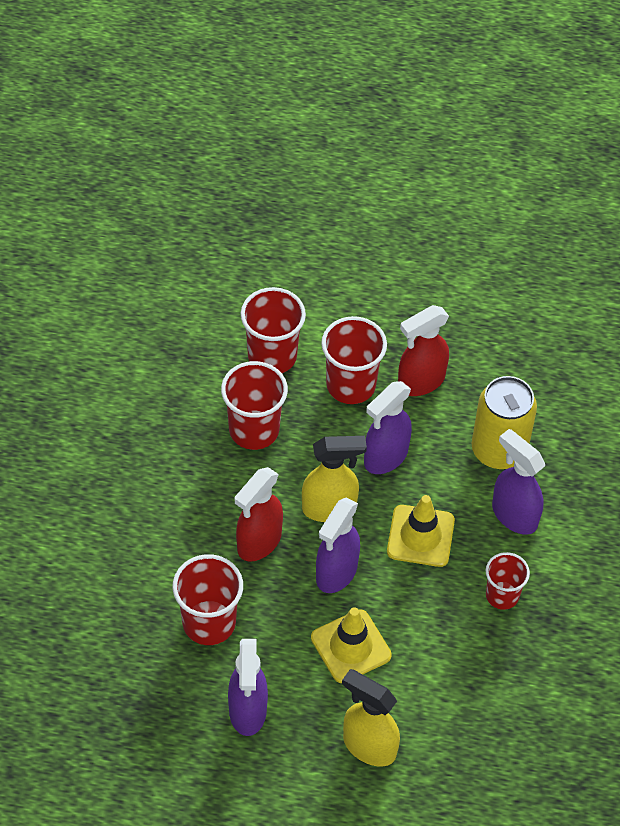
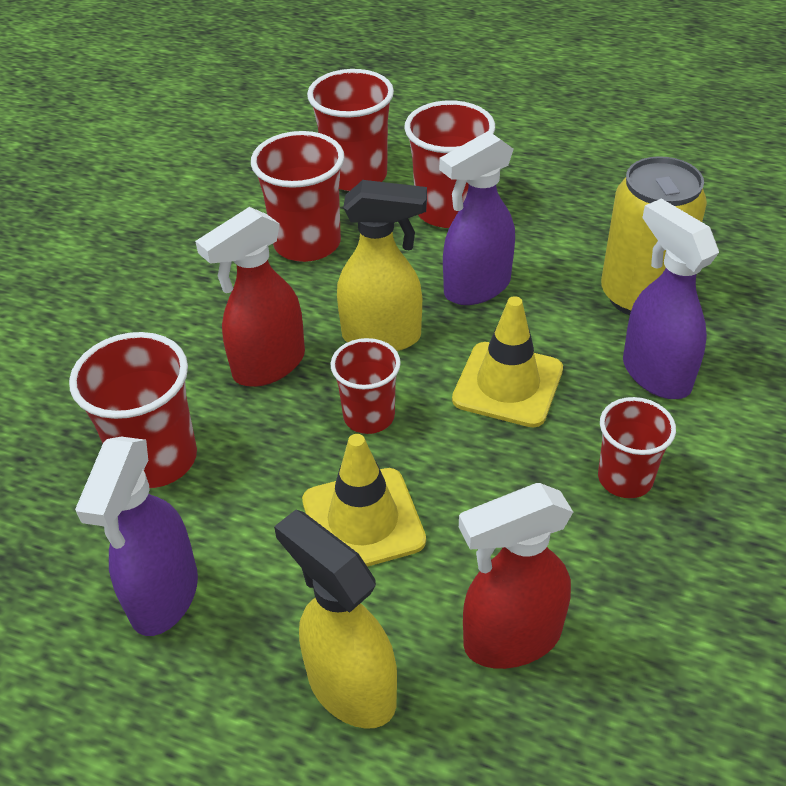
camera: 15 degrees right, 10 degrees down
purple spray bottle [316,497,360,593] -> red cup [331,338,401,434]
red spray bottle [398,305,449,396] -> red spray bottle moved to [459,483,573,669]

